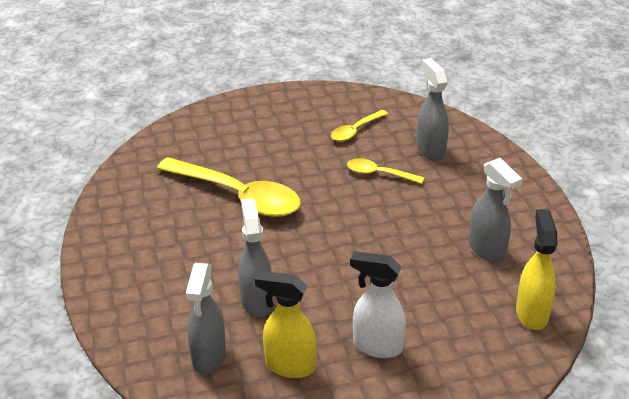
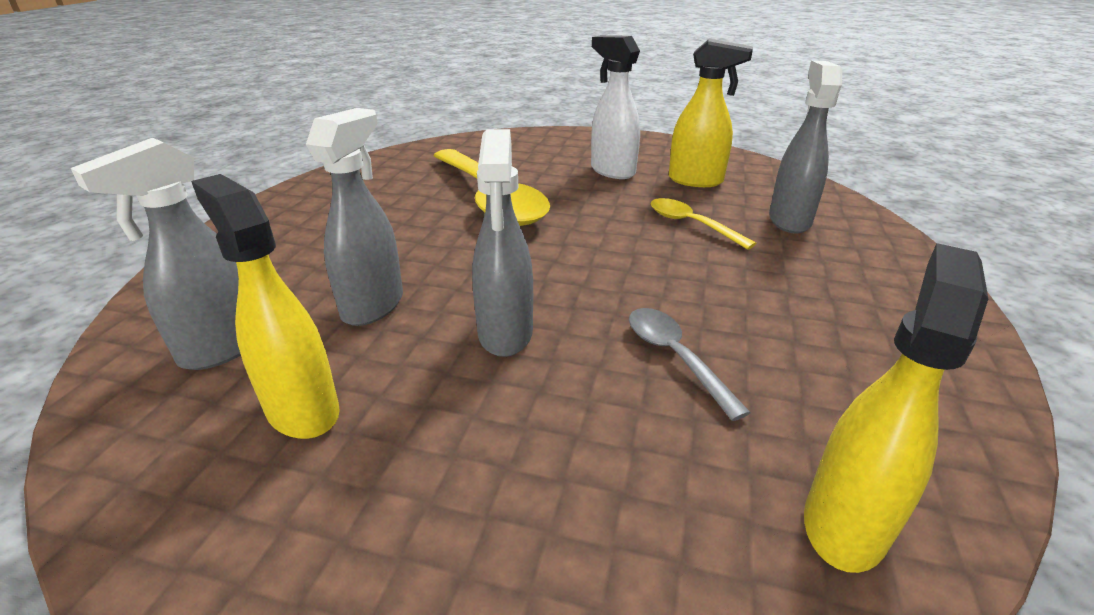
camera: 30 degrees right, 5 degrees down
yellow spoon [331,110,388,141] -> yellow spray bottle [669,39,753,187]
white spray bottle [350,251,406,358] -> white spray bottle moved to [591,35,640,179]
grey spray bottle [469,158,523,262] -> grey spray bottle moved to [472,129,533,357]
none -> grey spoon [629,308,751,421]

